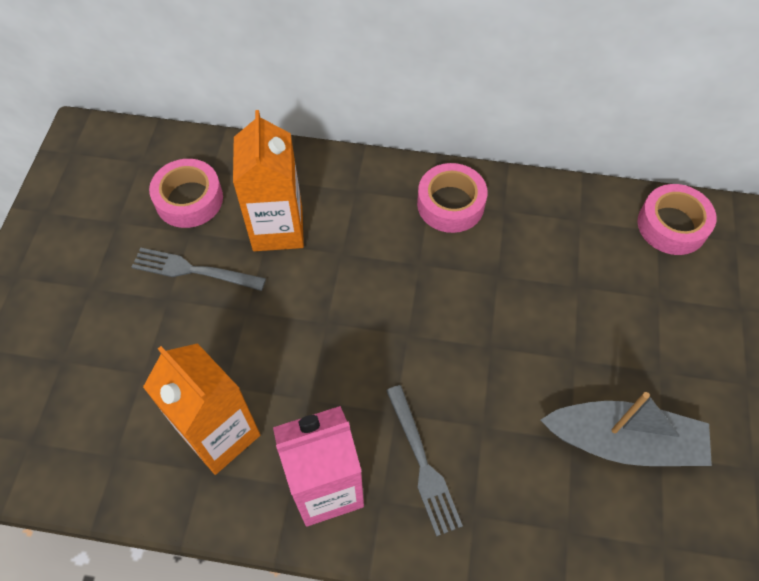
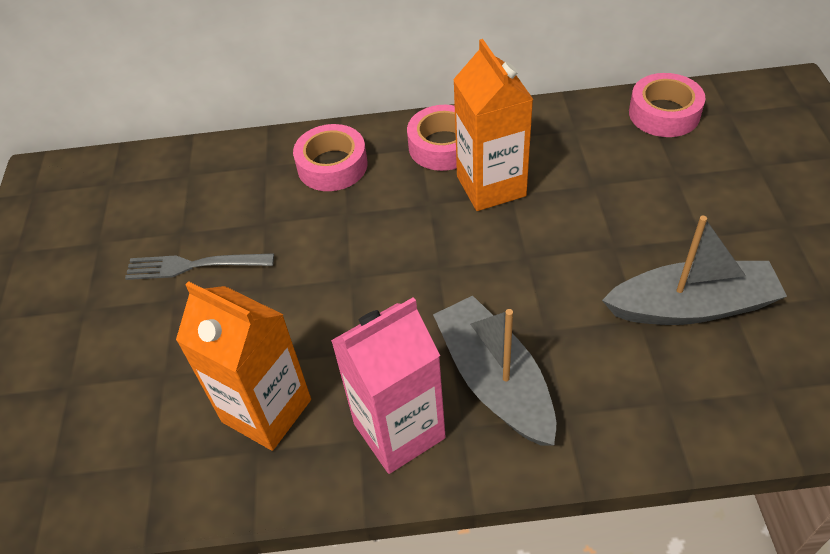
camera: 10 degrees left, 10 degrees down
pink tape [149,159,223,228] -> pink tape moved to [293,124,368,191]
orange carton [233,110,304,251] -> orange carton moved to [453,39,533,211]
grey fork [386,385,463,537] -> grey boat [433,296,556,445]

